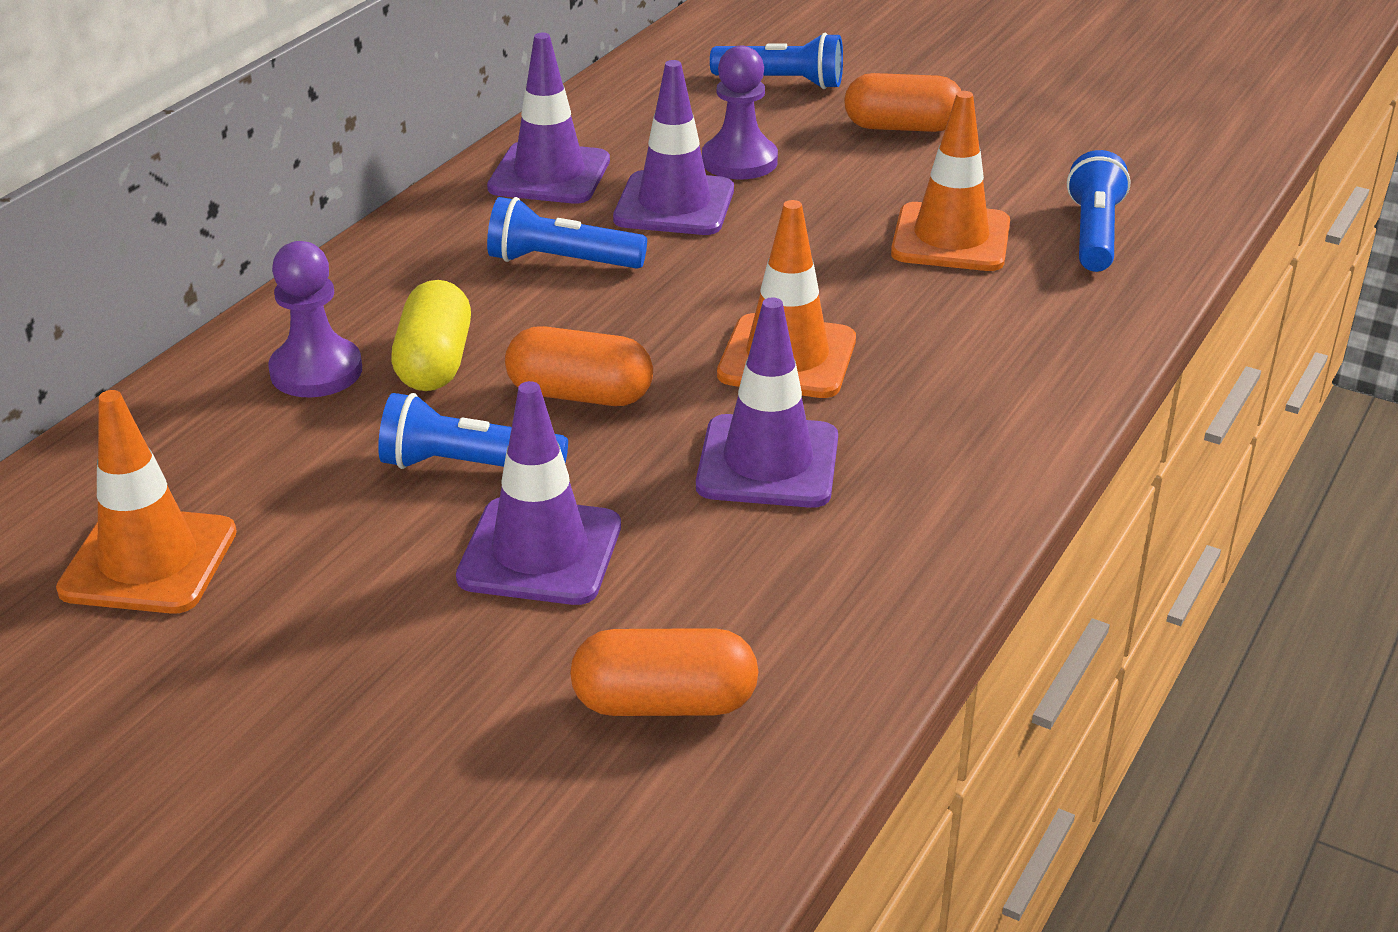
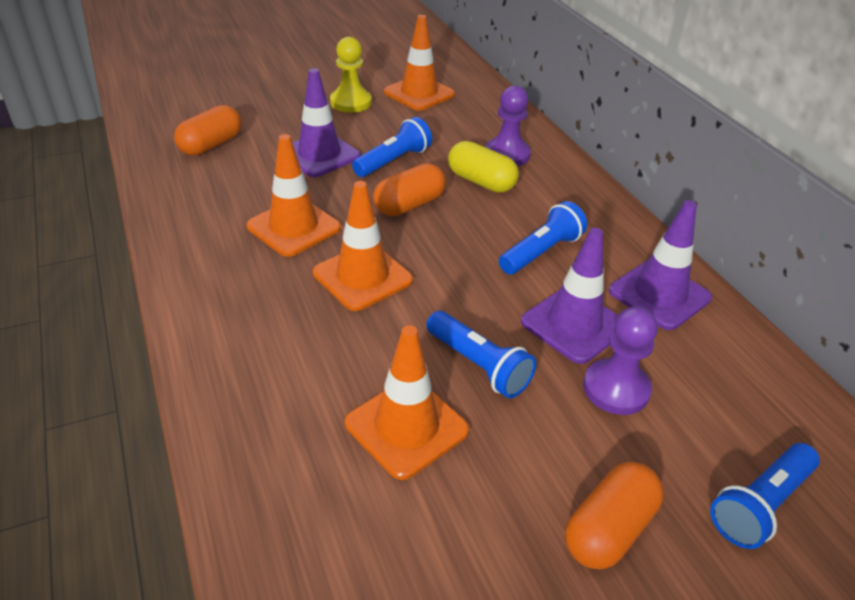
camera: 125 degrees right, 5 degrees up
purple traffic cone [696,298,838,508] -> orange traffic cone [246,134,341,257]
blue flashlight [1067,150,1130,272] -> blue flashlight moved to [426,311,536,398]
none -> yellow pawn [330,37,372,113]

